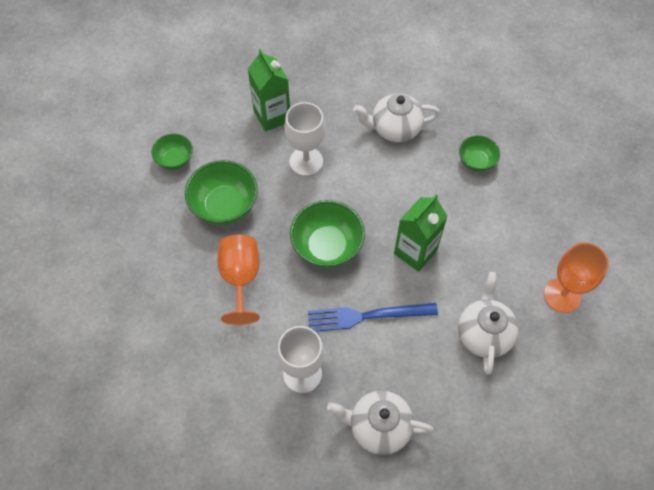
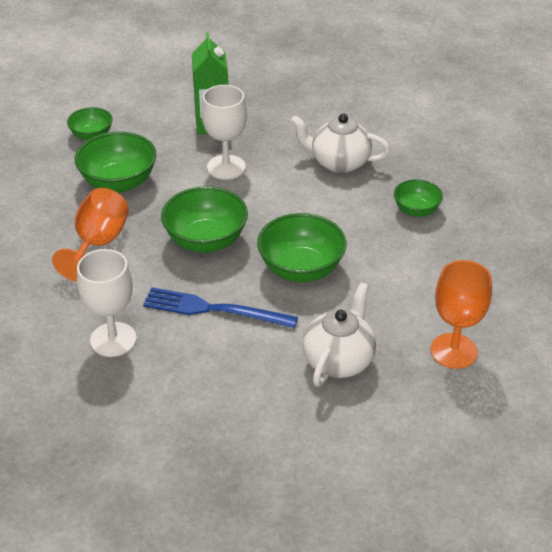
camera: 20 degrees right, 20 degrees down
white teapot [327,391,434,455] -> none
green carton [394,194,448,272] -> green bowl [257,213,347,282]

